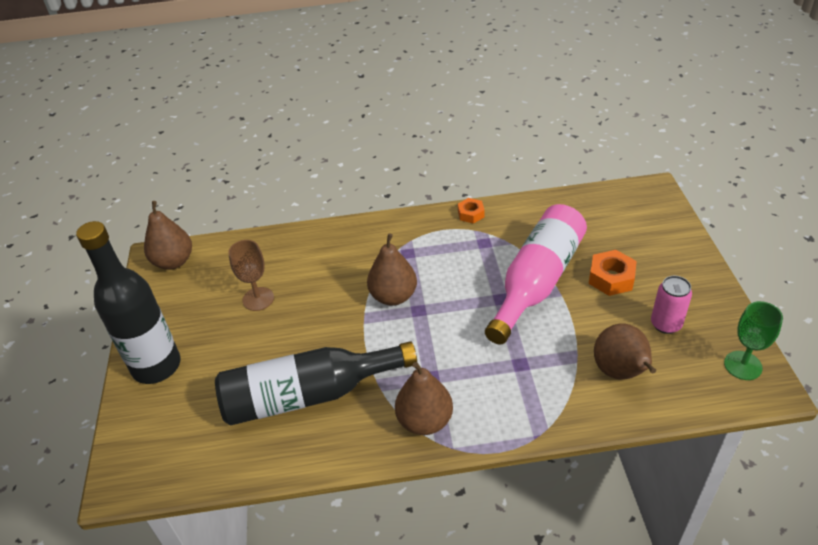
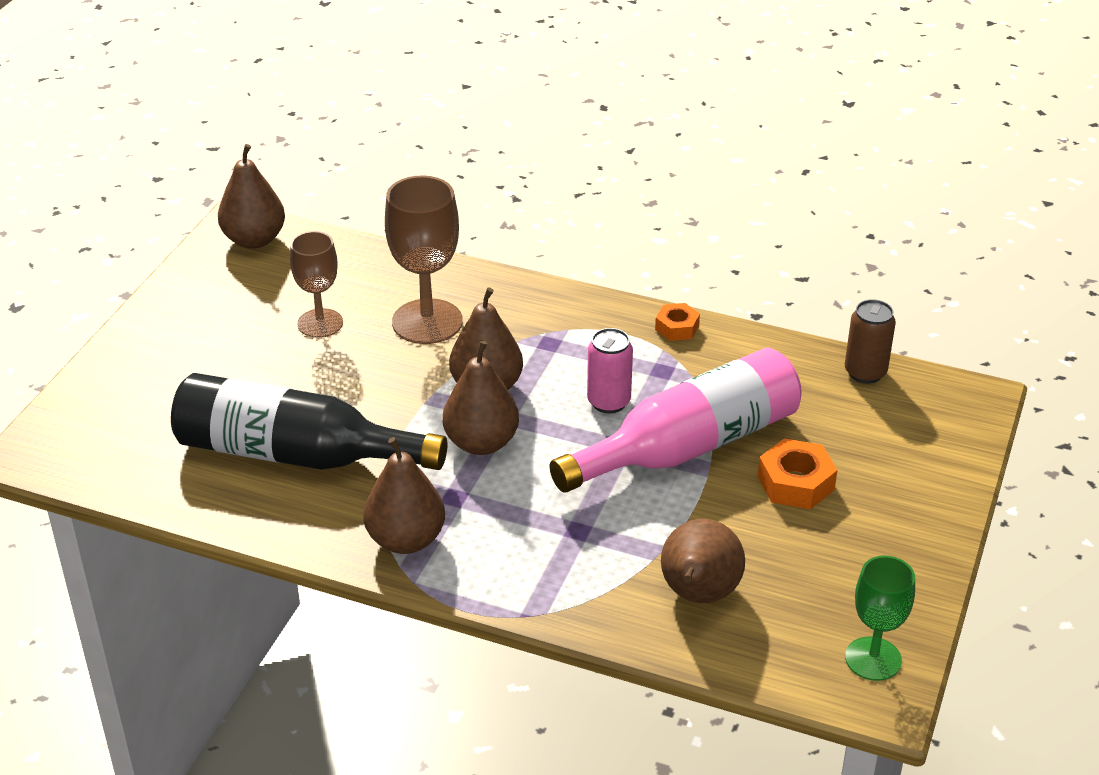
camera: 25 degrees right, 5 degrees down
black bottle [76,221,180,384] -> none
pink can [651,276,692,334] -> pink can moved to [587,328,633,413]
none -> brown goblet [385,176,463,344]
none -> brown pear [442,341,519,455]
none -> brown can [845,299,896,384]

